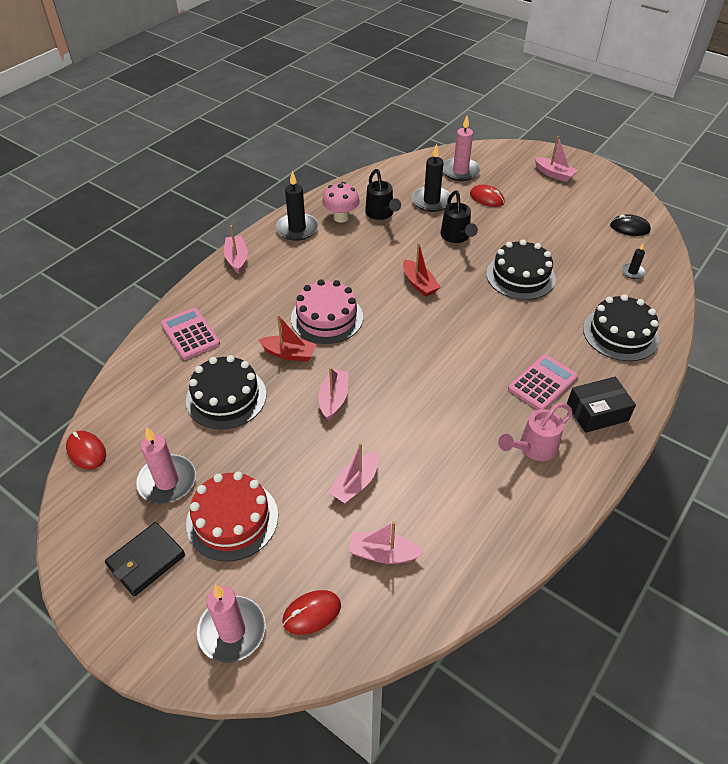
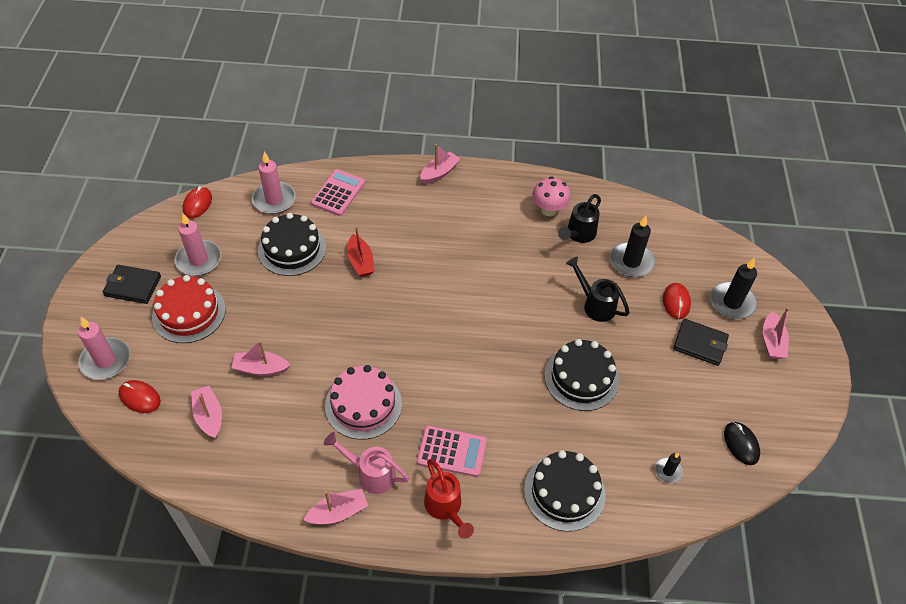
camera: 55 degrees right, 5 degrees up
black candle [276,171,319,241] -> black candle moved to [710,258,757,319]
pink cake [291,279,363,344] -> pink cake moved to [325,365,402,440]
pink boat [318,367,348,421] -> pink boat moved to [304,489,368,524]
red boat [403,243,440,297] -> none
black watering can [440,191,478,243] -> black watering can turned 90 degrees clockwise [566,257,630,322]
pink candle [443,116,481,181] -> pink candle moved to [252,152,296,214]
black box [567,377,636,433] -> red watering can [424,459,474,539]
none -> black wallet [673,319,729,366]

